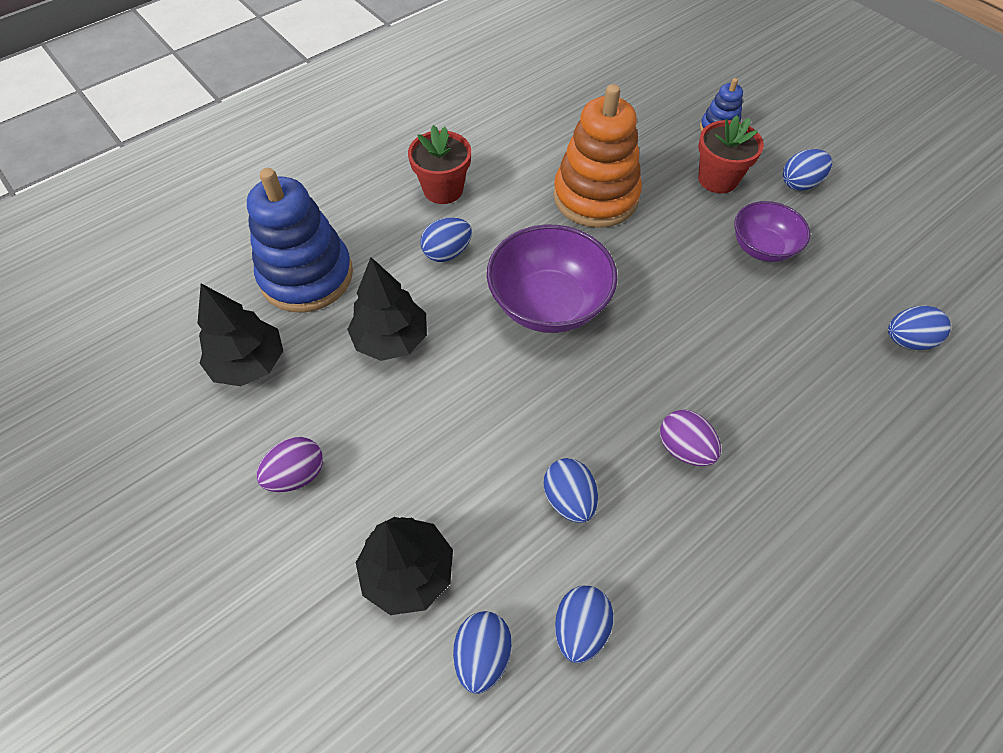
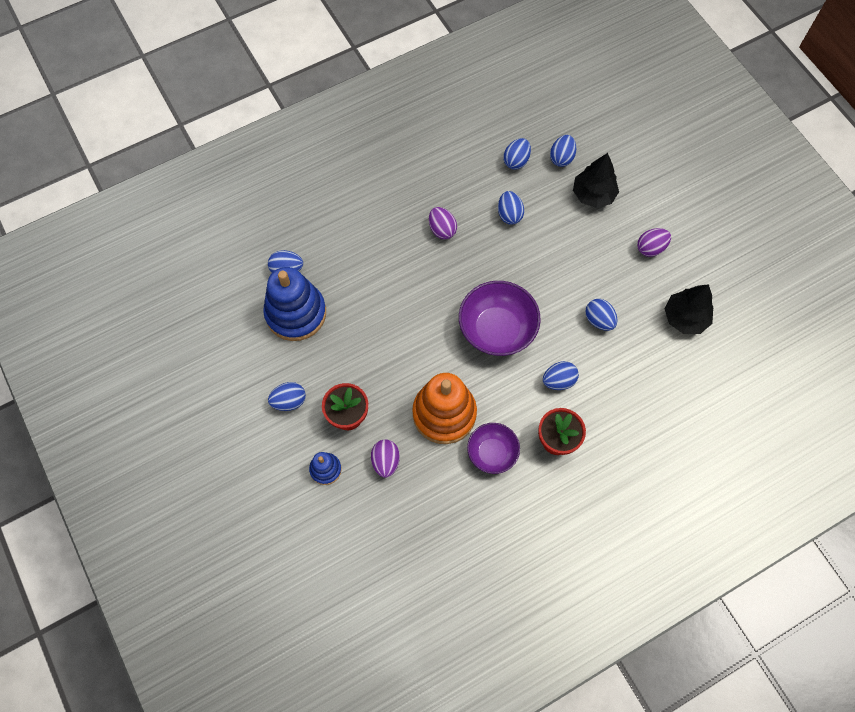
camera: 170 degrees left, 10 degrees up
blue stacking toy [247,168,353,312] -> blue stacking toy moved to [263,267,326,341]
black tree [347,257,427,361] -> blue egg [585,299,617,331]
purple bowl [734,201,810,262] -> purple bowl moved to [467,423,520,474]
none -> purple egg [371,439,400,478]

